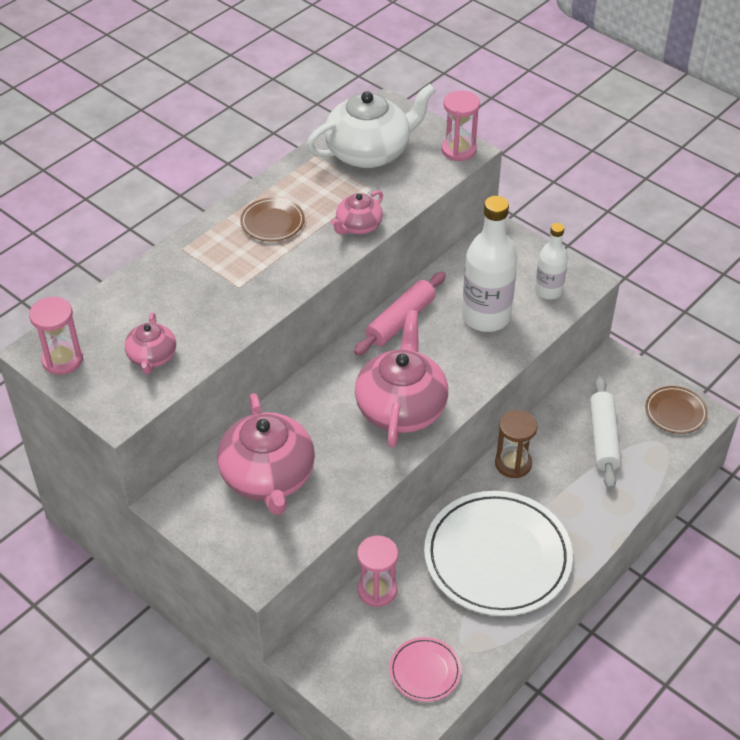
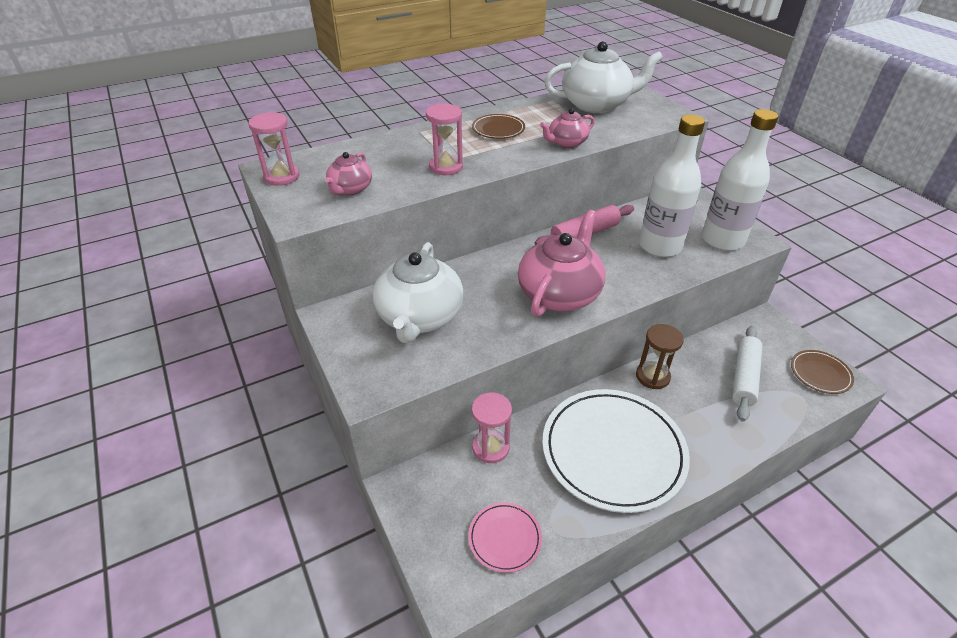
camera: 20 degrees right, 5 degrees down
pink teapot [217,393,315,515] -> white teapot [373,242,463,343]
pink hourglass [441,90,480,161] -> pink hourglass moved to [426,104,463,175]
white bottle [535,223,568,299] -> white bottle [702,109,778,251], size x1.72

